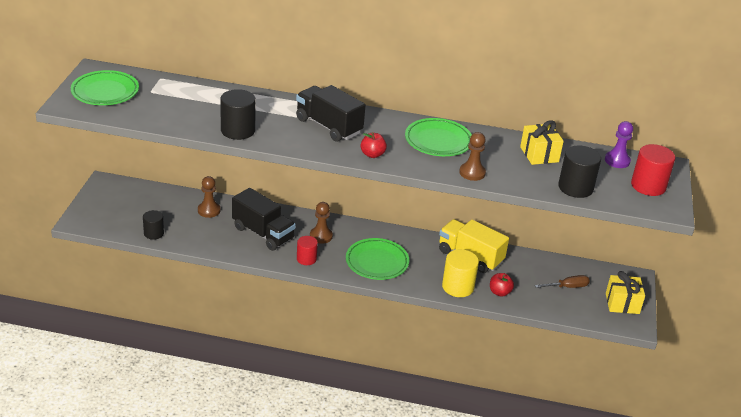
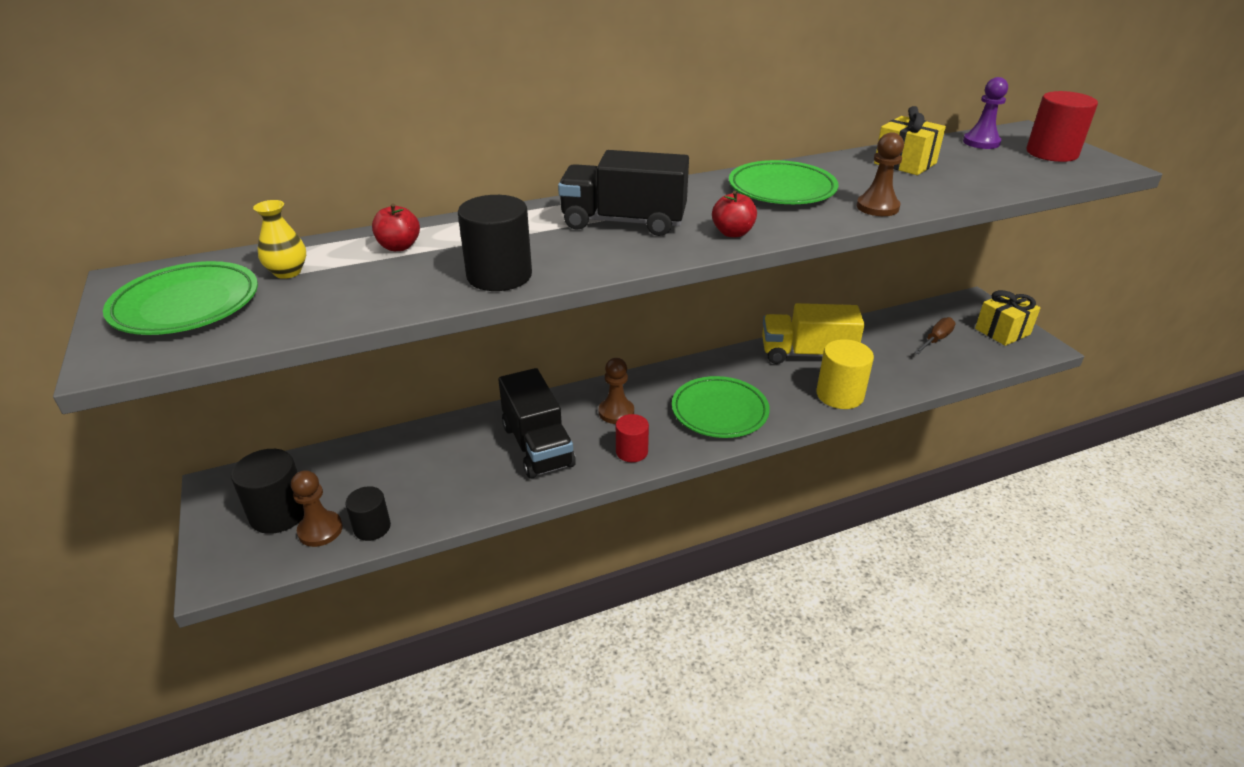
camera: 30 degrees left, 0 degrees up
brown pawn [198,176,220,218] -> brown pawn moved to [291,470,343,547]
black truck [232,188,296,251] -> black truck turned 60 degrees clockwise [498,368,576,479]
red apple [490,273,514,297] -> red apple moved to [372,204,420,251]
black cylinder [558,146,601,198] -> black cylinder moved to [231,449,304,534]
none -> yellow vase [253,200,306,279]

